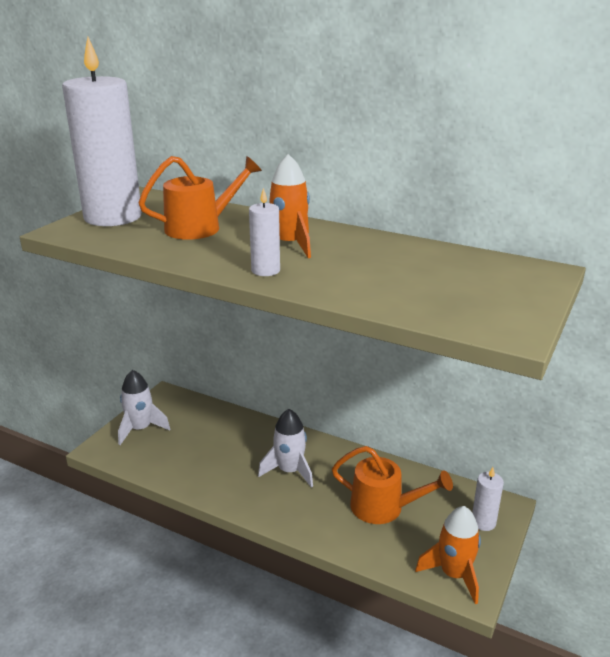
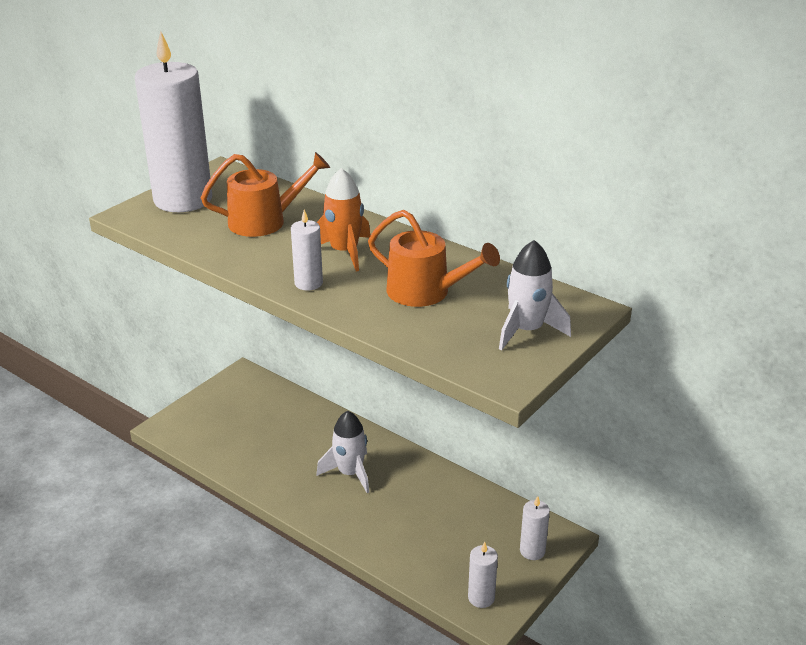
camera: 10 degrees right, 5 degrees up
white rocket [118,370,170,445] -> white rocket moved to [499,240,571,351]
orange watering can [332,446,453,524] -> orange watering can moved to [368,210,500,307]
orange rocket [415,506,481,604] -> white candle [468,542,498,608]

